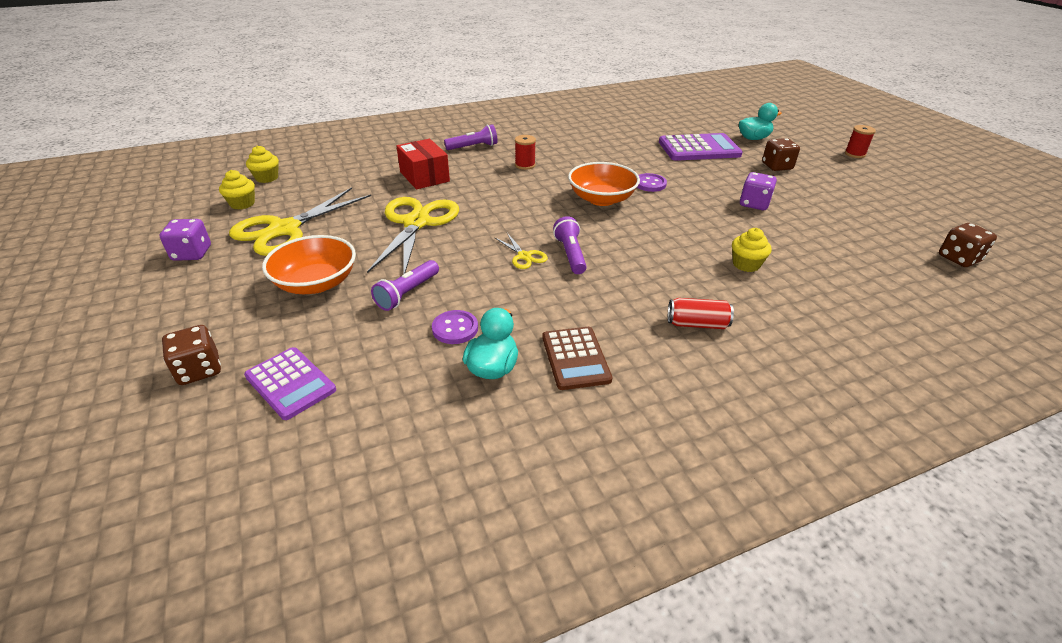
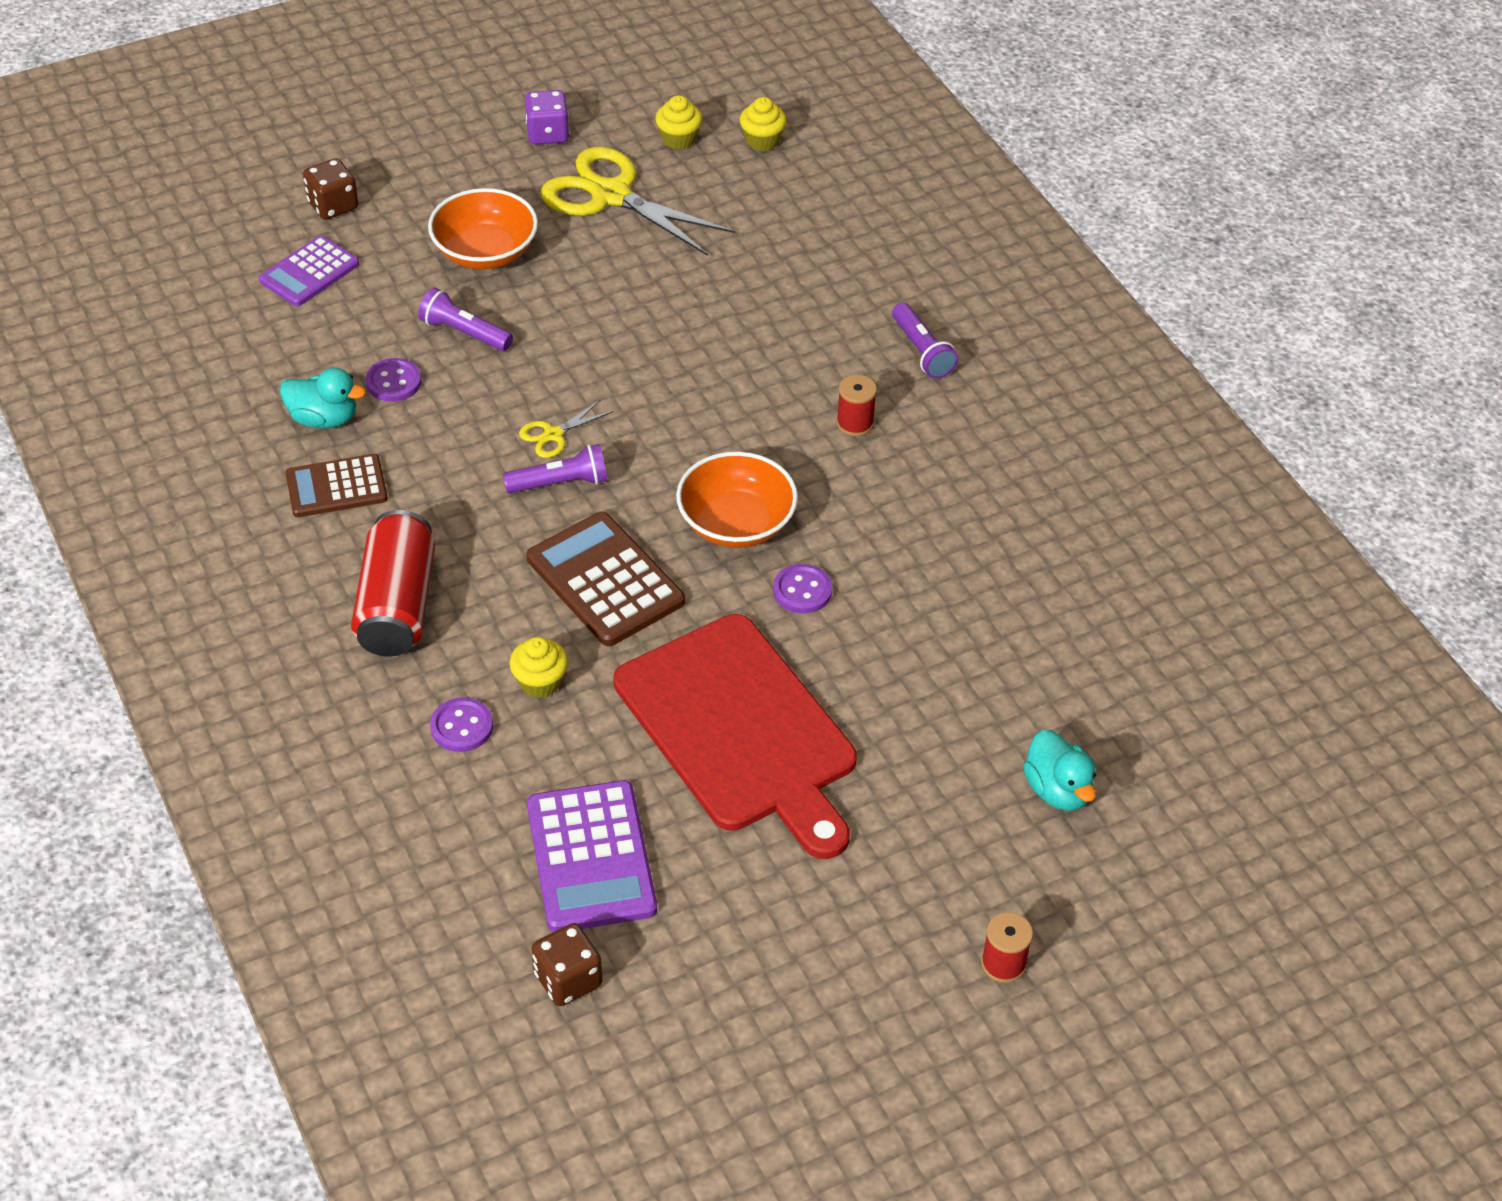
camera: 85 degrees right, 10 degrees up
yellow scissors [367,197,459,274] -> none
red box [396,139,450,189] -> none
purple calculator [659,133,743,161] -> purple calculator moved to [527,780,657,932]
red can [668,298,734,329] -> red can [351,510,435,657], size x1.84
purple dice [740,172,777,210] -> red cutting board [613,614,857,859]
brown dice [762,138,800,171] -> none
none -> purple button [430,697,493,752]
none -> brown calculator [527,512,685,646]

